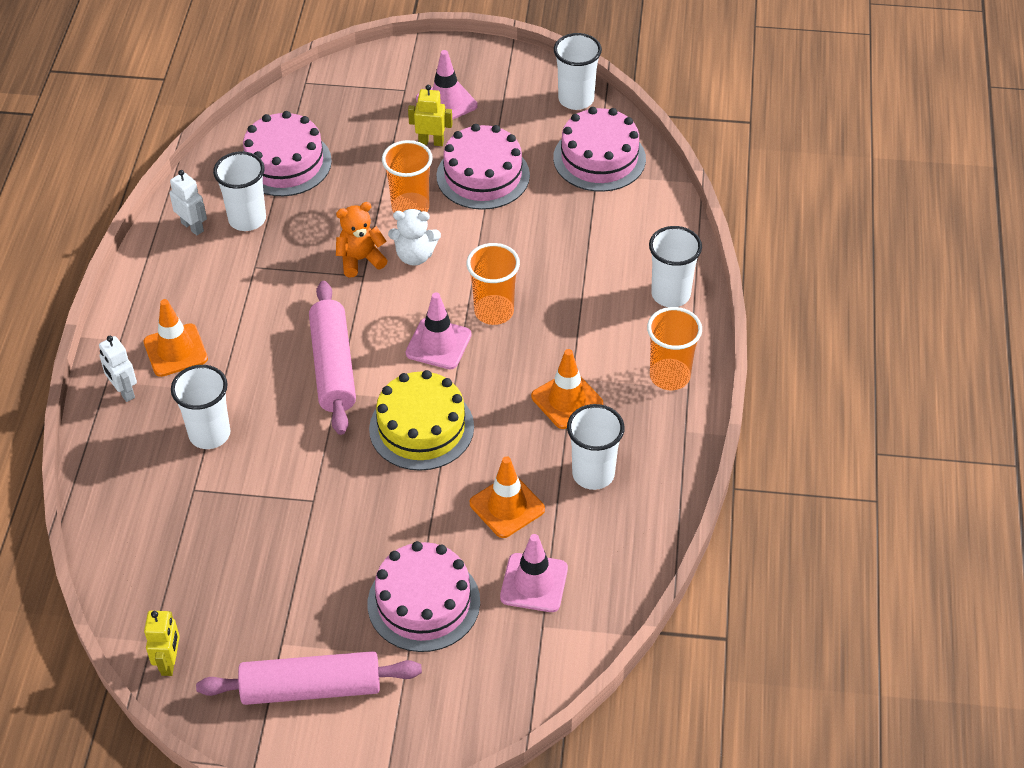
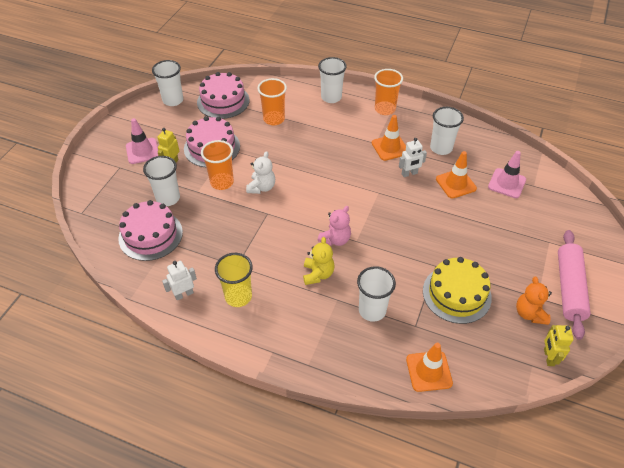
camera: 75 degrees left, 0 degrees up
white robot [99,336,137,402] -> white robot moved to [399,138,427,177]
orange traffic cone [144,299,208,377] -> orange traffic cone moved to [406,343,453,392]
yellow robot [144,611,180,676] -> yellow robot turned 105 degrees counterclockwise [544,325,573,366]
white cup [213,151,266,231] -> white cup moved to [143,156,180,206]
pink rolling pin [309,281,356,435] -> pink teddy bear [318,206,351,246]
orange teddy bear [336,202,388,277] -> orange teddy bear moved to [516,277,552,325]
pink cake [368,541,480,652] -> none
yellow cake [369,370,474,471] -> yellow cake moved to [423,257,492,324]
pink traffic cone [406,292,472,369] -> none
orange cup [466,243,520,325] -> orange cup moved to [257,78,287,125]
none -> yellow cup [215,253,253,307]
none -> yellow teddy bear [303,237,335,285]

